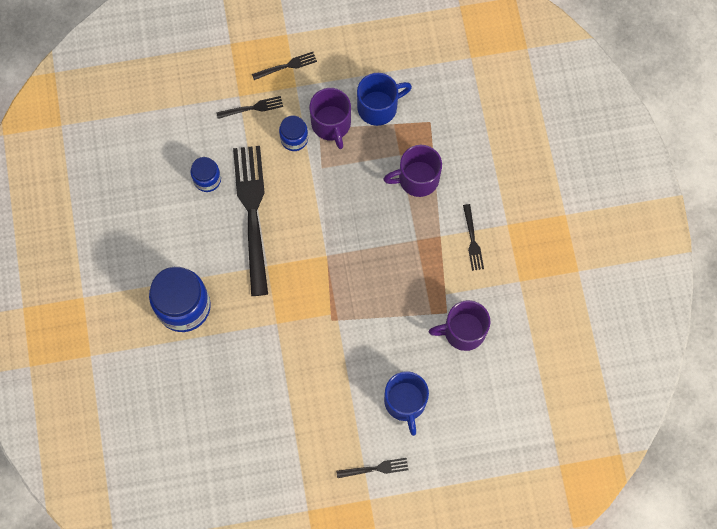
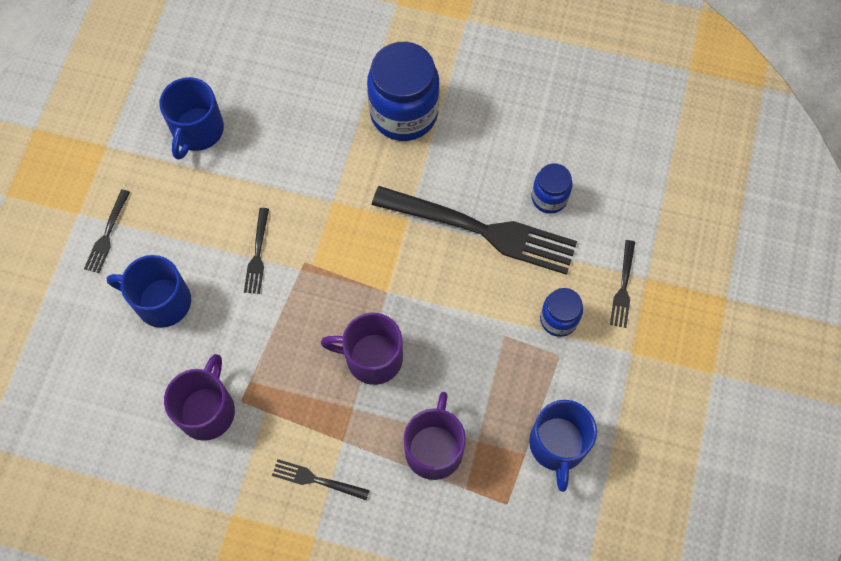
camera: 115 degrees right, 5 degrees down
black fork [252,52,317,80] -> black fork moved to [244,208,269,294]
purple mug [309,88,351,149] -> purple mug moved to [321,313,403,385]
none -> blue mug [159,77,224,160]

